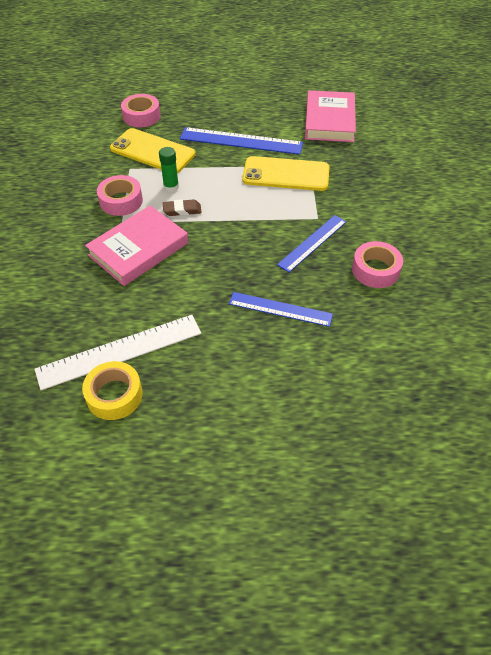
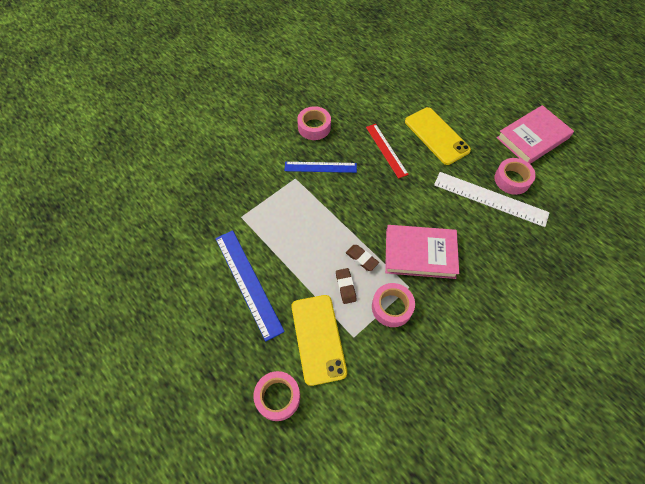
camera: 130 degrees left, 10 degrees up
yellow tape [82,361,143,420] -> pink tape [494,158,536,195]
green glue stick [159,147,179,192] -> brown eraser [336,268,357,304]
blue ruler [229,292,333,327] -> red ruler [366,124,409,179]
yellow phone [242,156,330,191] -> yellow phone moved to [405,107,471,165]
pink book [305,90,356,142] -> pink book moved to [496,105,574,164]

